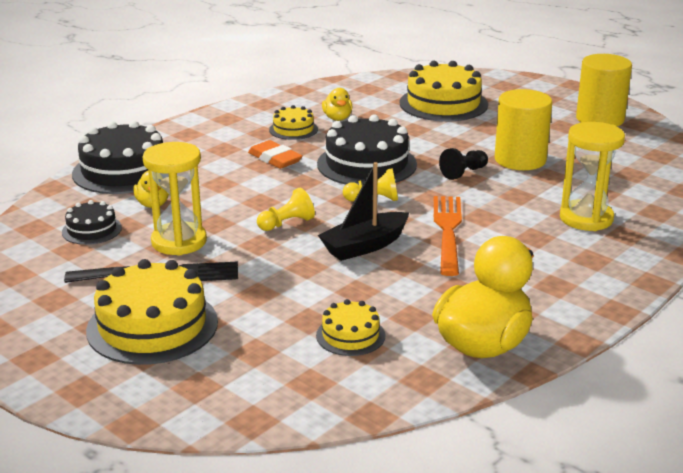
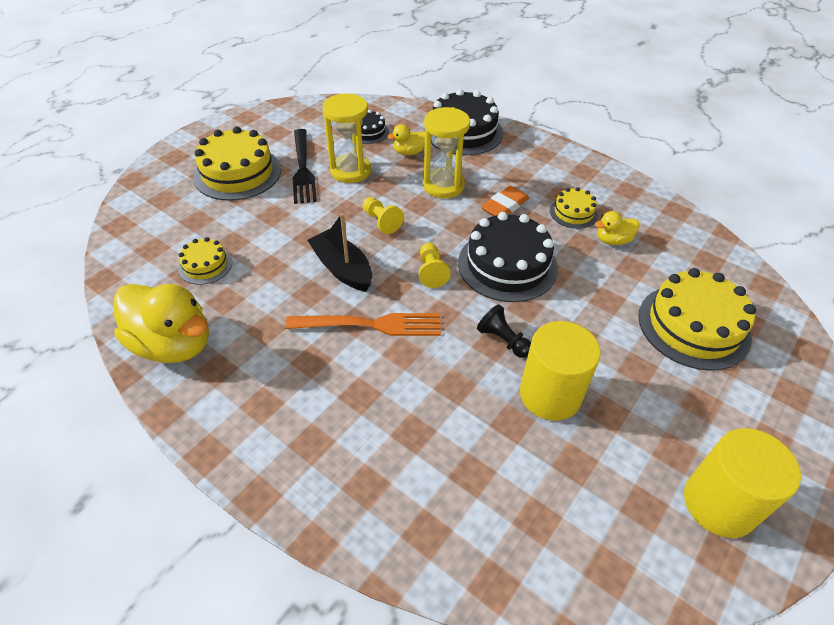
camera: 85 degrees right, 20 degrees up
yellow hourglass [560,122,625,231] -> yellow hourglass moved to [423,107,470,198]

